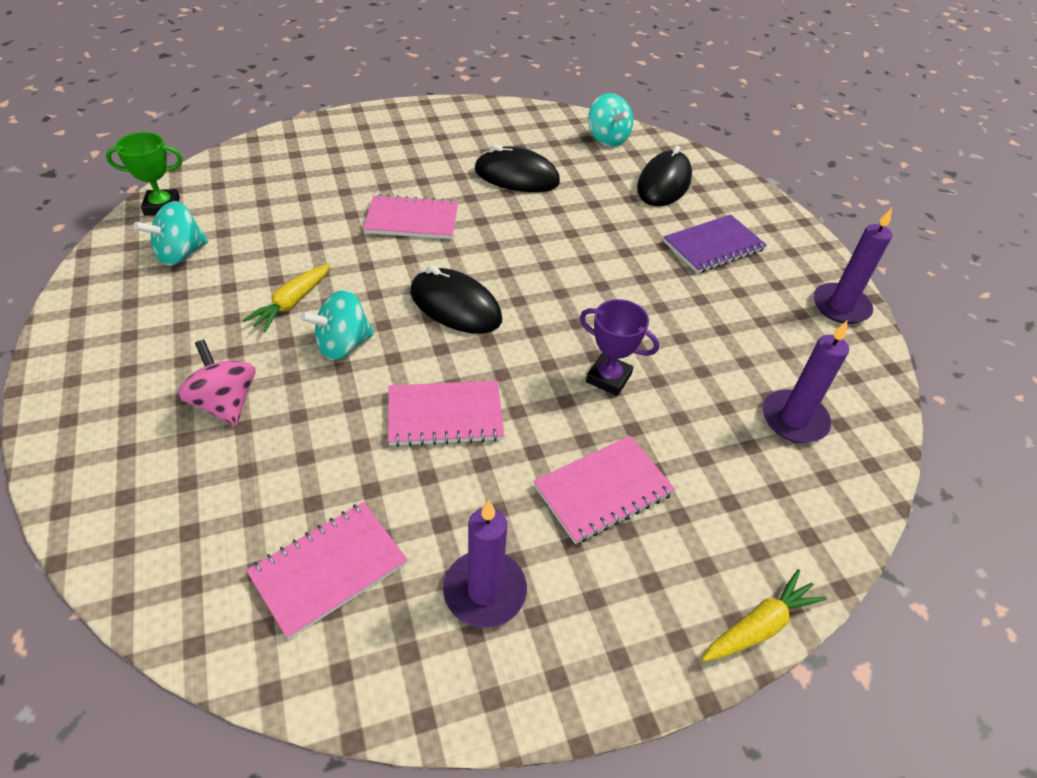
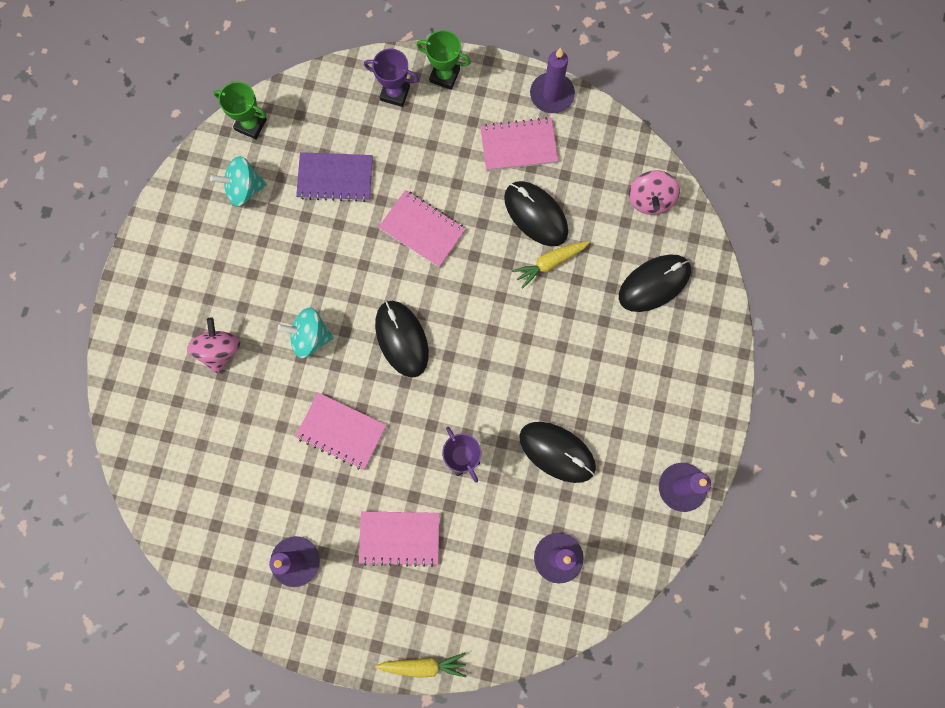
camera: 35 degrees right, 30 degrees up
yellow carrot [243,264,330,332] -> yellow carrot moved to [512,241,590,289]
pink notebook [246,502,408,640] -> pink notebook moved to [480,117,558,171]
turquoise spinning top [588,93,633,147] -> pink spinning top [629,170,680,215]
purple notebook [663,215,767,273] -> purple notebook moved to [296,152,373,202]
none -> purple trophy [364,49,419,107]
none -> green trophy [417,30,471,90]
none -> black mouse [519,422,596,483]
none -> purple candle [530,48,575,113]

